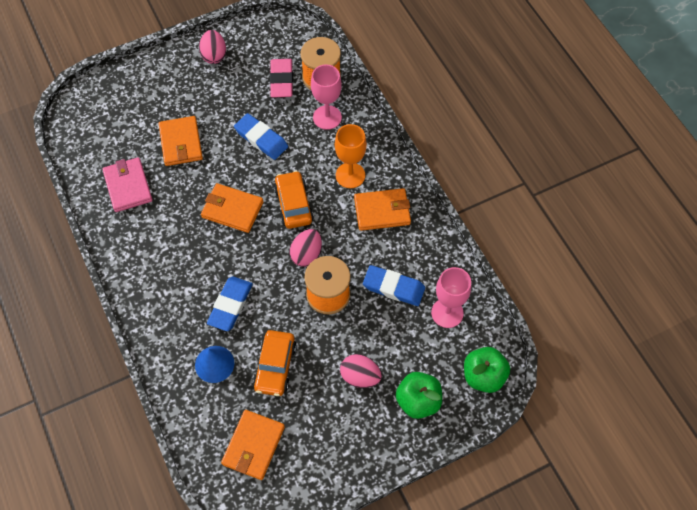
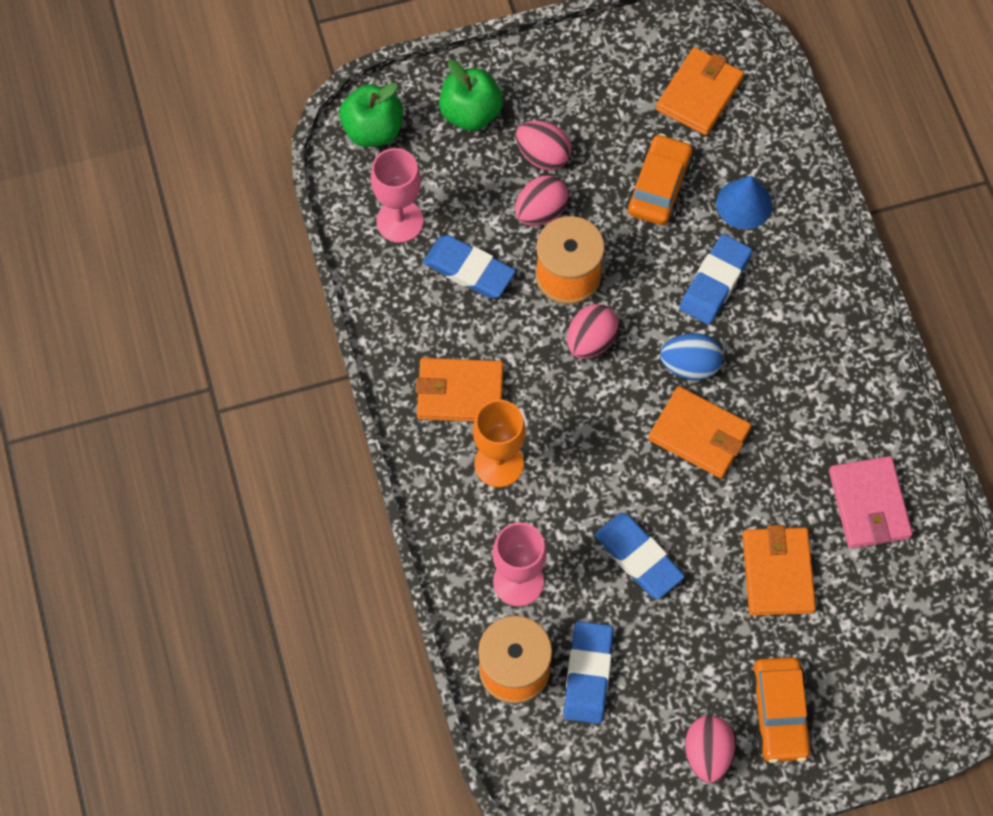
camera: 170 degrees left, 5 degrees up
pink eraser [270,59,293,97] -> blue eraser [563,621,614,724]
orange car [274,171,314,229] -> orange car moved to [749,657,813,763]
none -> pink egg [515,175,569,226]
none -> blue egg [660,333,723,380]

